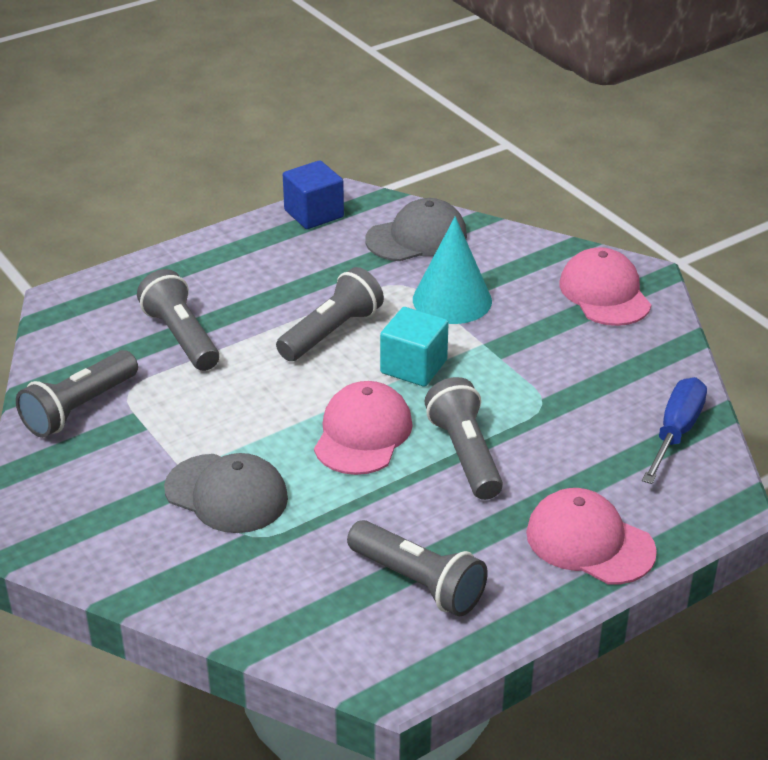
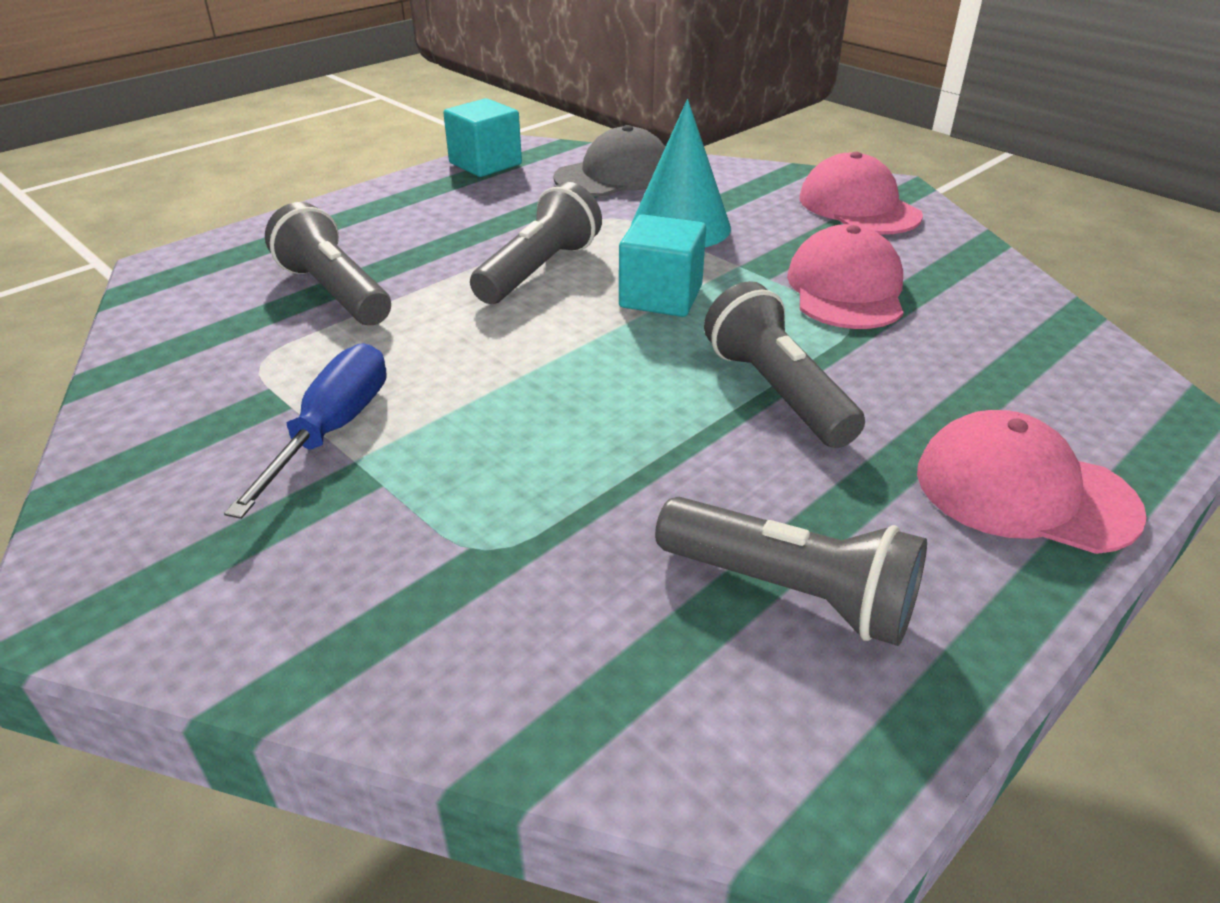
camera: 10 degrees left, 0 degrees up
grey flashlight [16,350,138,438] -> none
grey cap [164,453,288,533] -> none
blue cube [283,160,344,229] -> turquoise cube [443,98,522,177]
pink cap [314,381,413,475] -> pink cap moved to [787,224,904,329]
blue screwdriver [642,377,707,484] -> blue screwdriver moved to [224,343,387,519]

